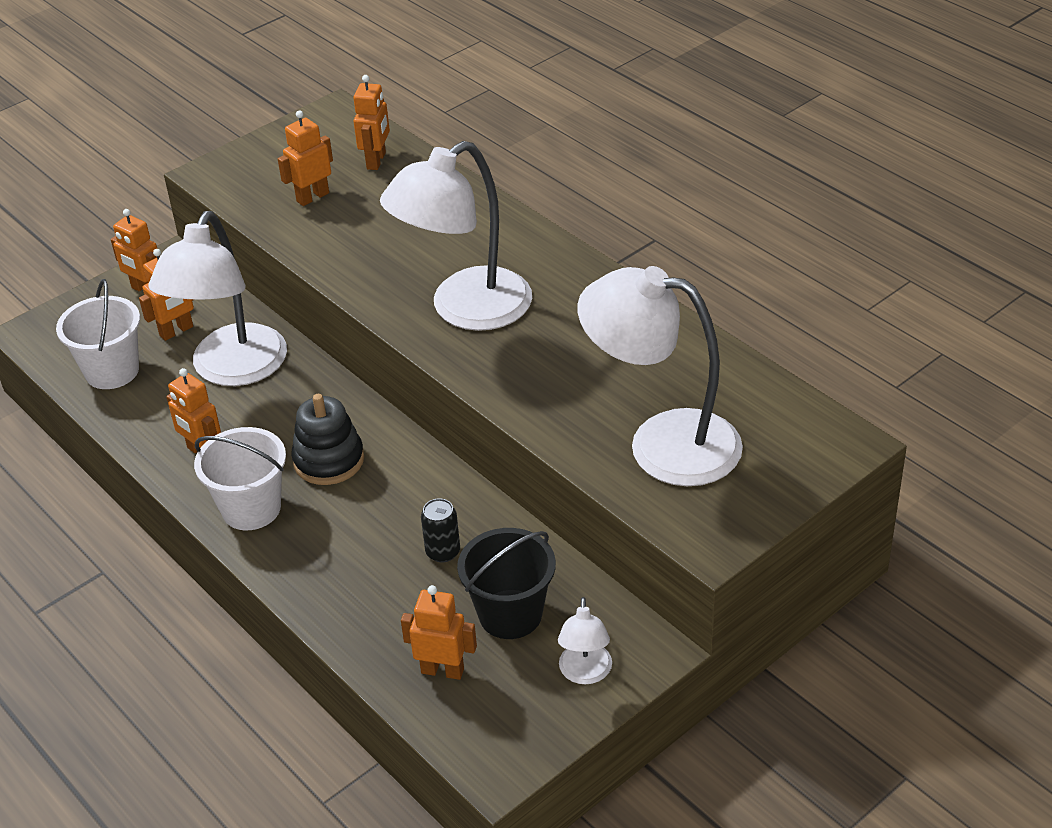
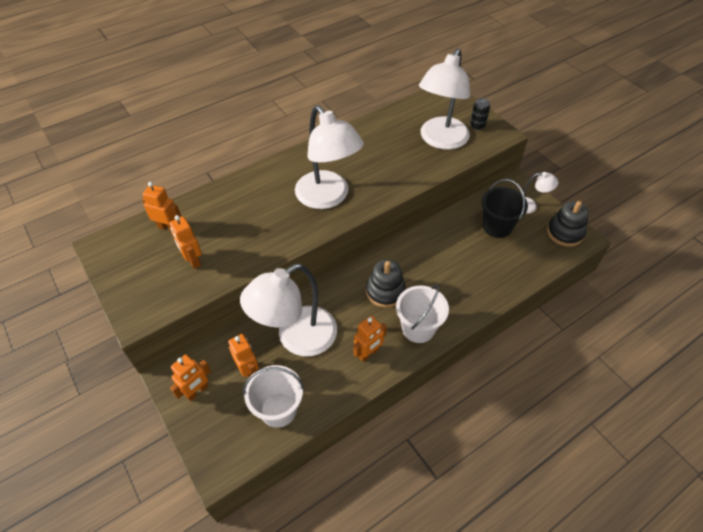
camera: 85 degrees left, 10 degrees up
white lamp [148,211,287,386] -> white lamp turned 120 degrees clockwise [240,264,337,356]
orange robot [401,585,477,680] -> none
black can [421,498,460,562] -> black can moved to [470,98,490,130]
none -> black stacking toy [547,201,589,247]

